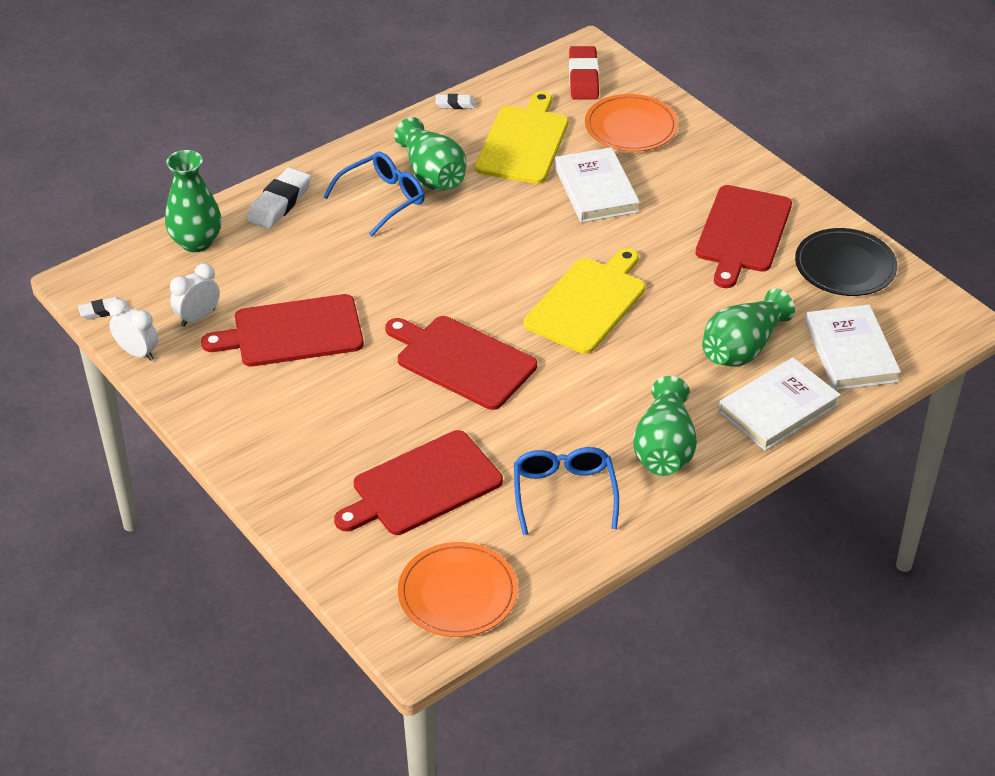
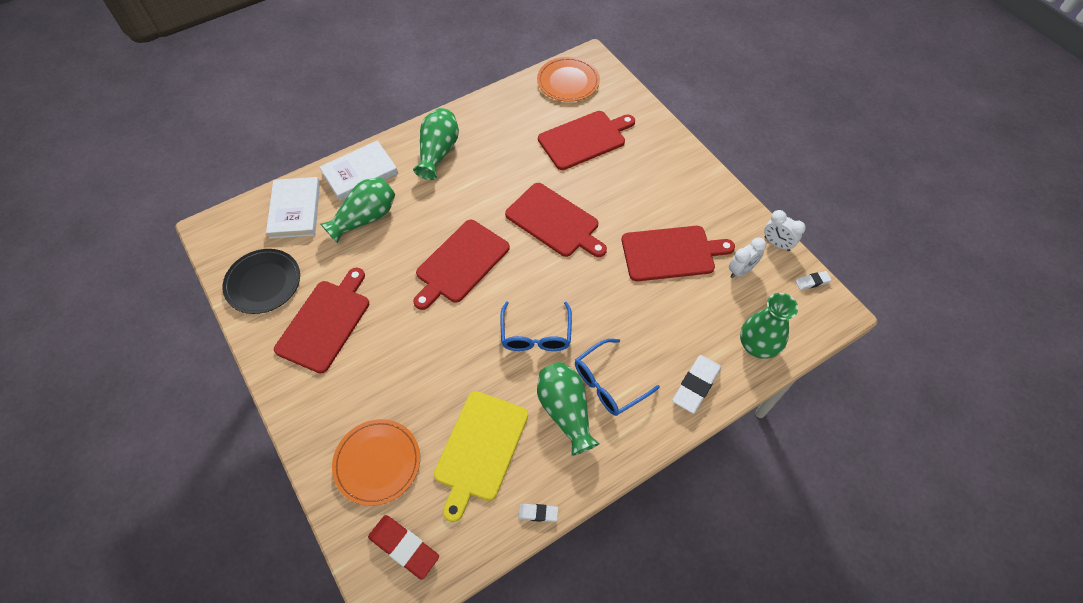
camera: 175 degrees left, 15 degrees up
blue glasses [514,447,619,535] -> blue glasses moved to [500,302,572,351]
yellow cutting board [524,248,645,354] -> red cutting board [413,220,510,310]
white book [555,147,640,223] -> none
red eraser [569,46,599,100] -> red eraser turned 60 degrees counterclockwise [368,515,439,580]

